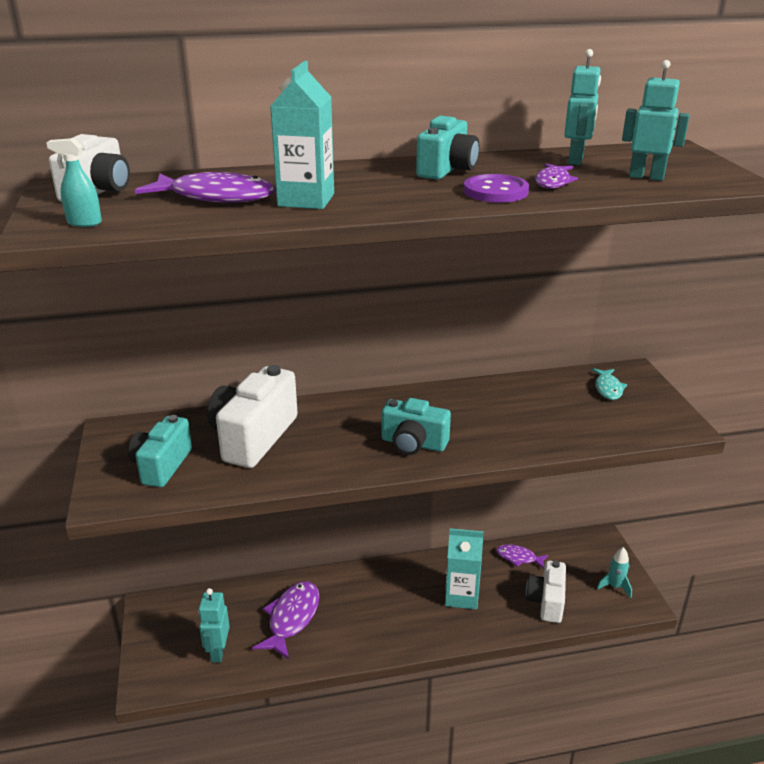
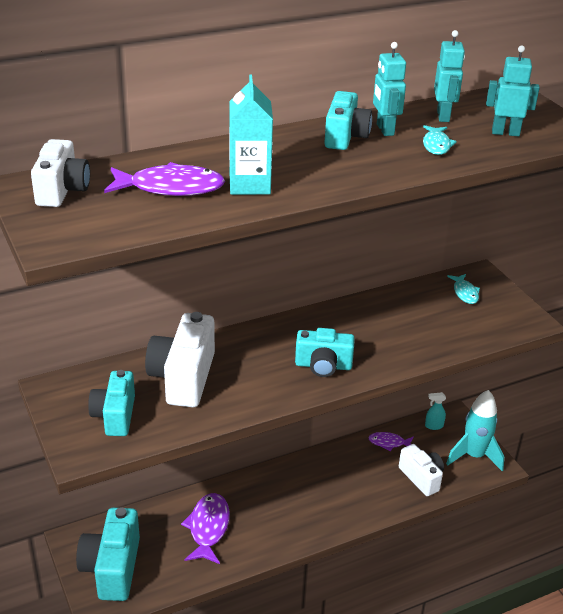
camera: 15 degrees left, 5 degrees up
turquoise spray bottle [46,138,102,227] -> turquoise spray bottle moved to [425,392,446,430]
turquoise robot [198,588,230,663] -> turquoise robot moved to [373,42,406,136]
turquoise carton [445,528,484,609] -> none
purple button [464,174,529,203] -> none
white camera [526,560,566,623] -> white camera turned 150 degrees clockwise [399,444,444,496]
purple fish [535,163,578,189] -> turquoise fish [423,125,457,155]
turquoise rocket [597,547,632,598] -> turquoise rocket [446,390,504,471], size x1.92
none -> turquoise camera [76,507,140,601]

